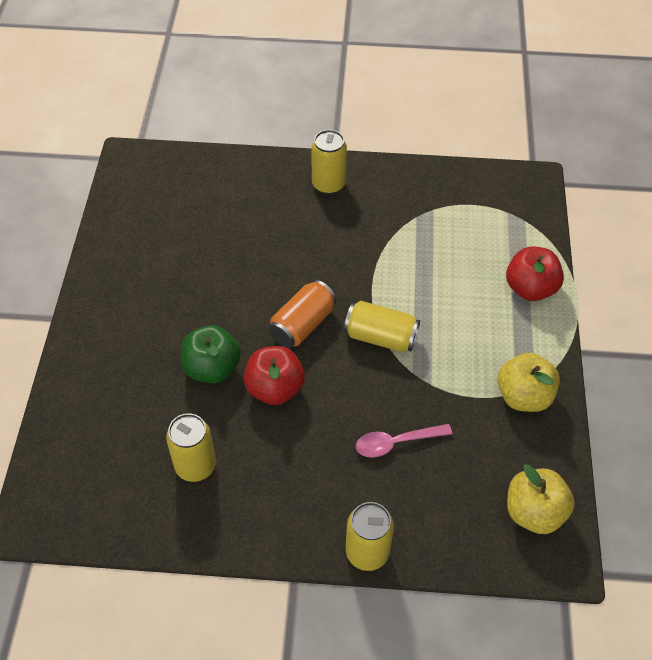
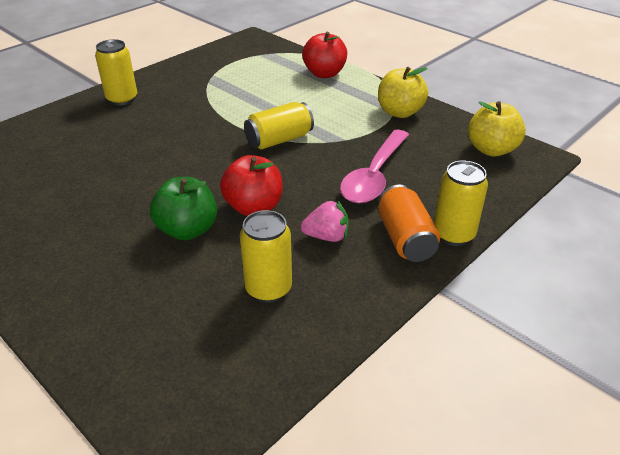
camera: 50 degrees left, 15 degrees down
orange can [269,280,336,348] -> orange can moved to [378,185,440,262]
pink spoon [356,424,452,458] -> pink spoon [340,130,409,204], size x1.60
none -> pink strawberry [301,200,349,242]

